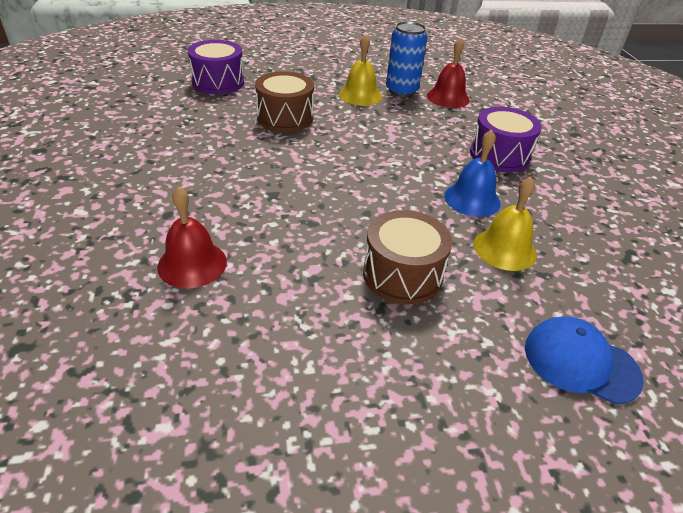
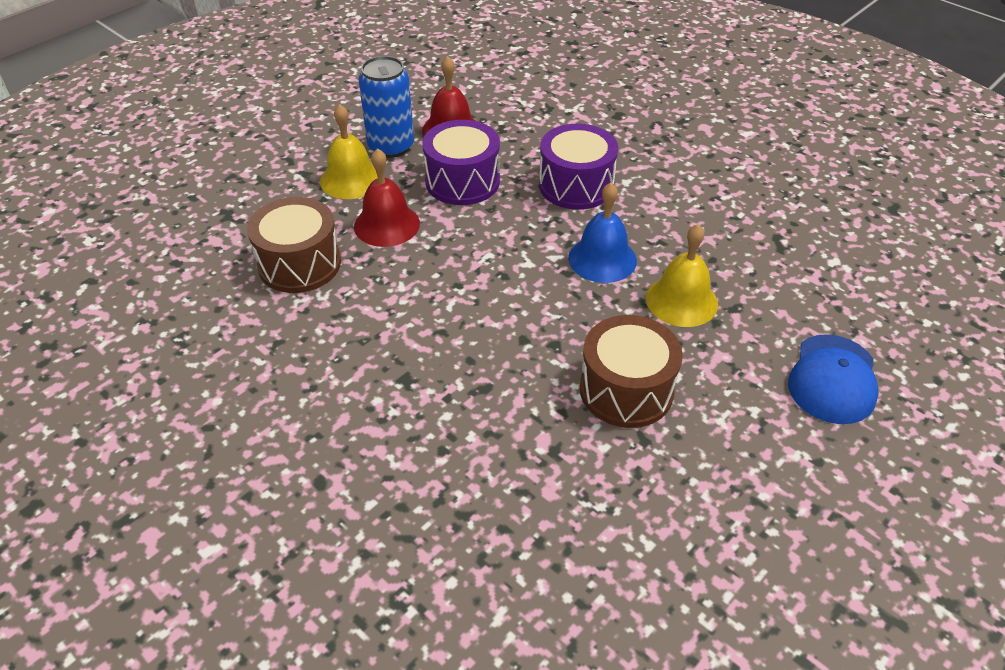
camera: 35 degrees left, 5 degrees up
red bell [157,186,227,288] -> red bell moved to [354,148,420,247]
purple drum [188,40,244,94] -> purple drum moved to [422,120,500,205]
blue cap [525,316,644,405] -> blue cap turned 60 degrees counterclockwise [788,334,879,424]

